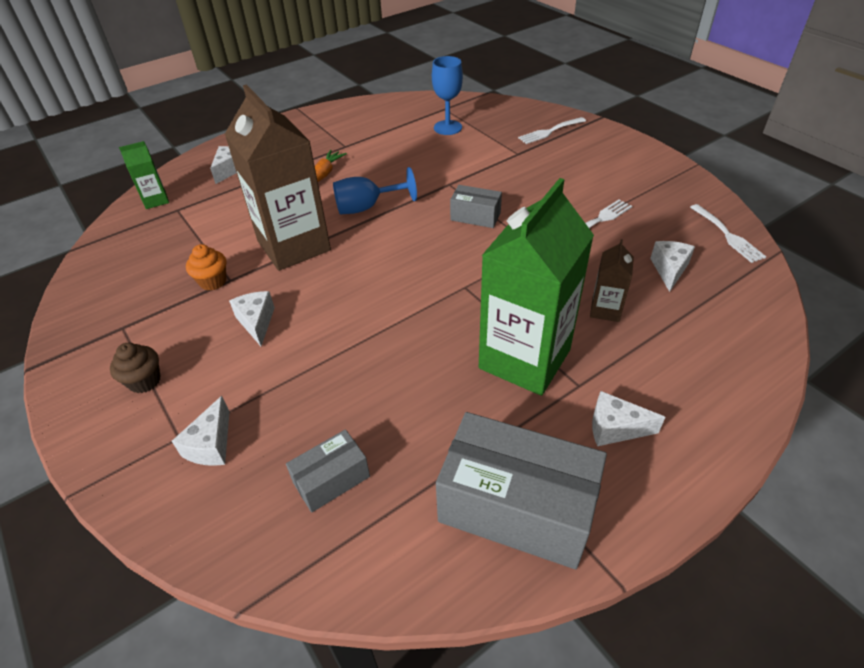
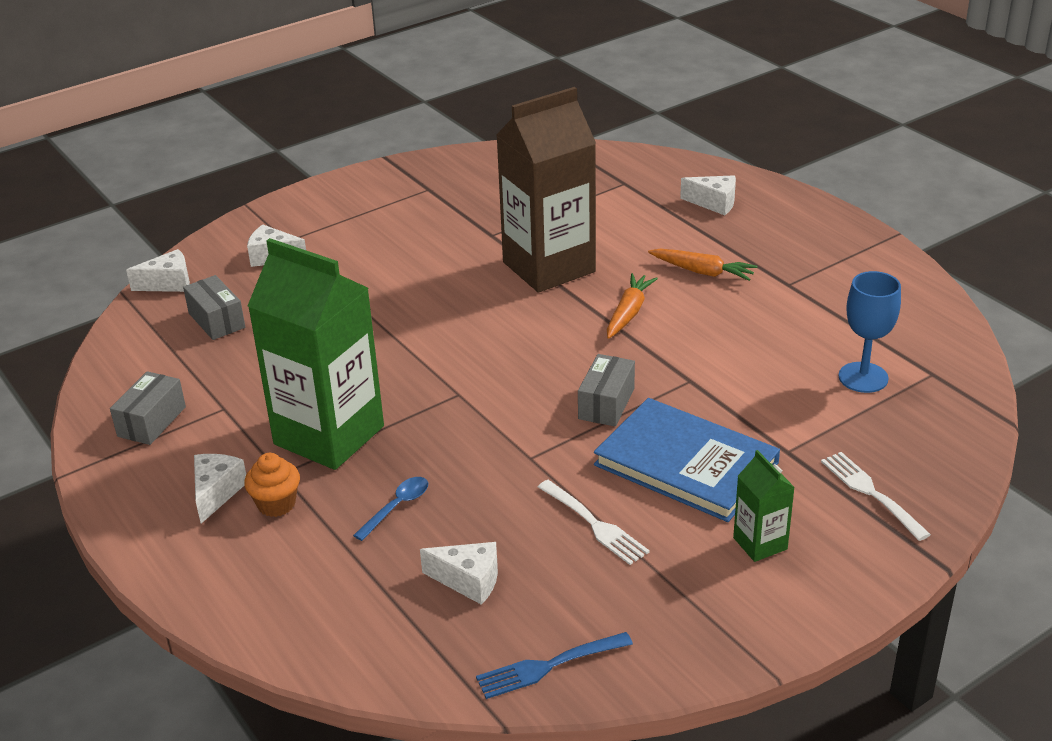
camera: 90 degrees right, 10 degrees down
brown cupcake [110,343,161,393] -> none
green carton [119,141,169,209] -> green carton moved to [733,450,795,562]
orange cupcake [186,244,226,290] -> orange cupcake moved to [244,453,300,517]
white cheese [229,291,275,346] -> white cheese moved to [126,249,190,292]
blue goblet [333,167,417,214] -> orange carrot [607,273,658,339]
grey box [436,412,607,569] -> grey box [110,371,186,445], size x0.50
brown carton [590,239,634,322] -> blue spoon [353,477,428,541]
white fork [690,204,766,263] -> blue fork [476,632,633,699]
none -> blue book [594,398,780,522]

